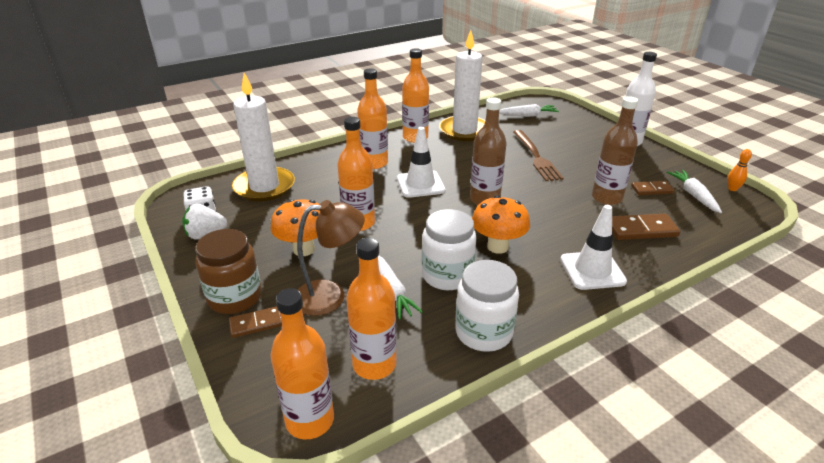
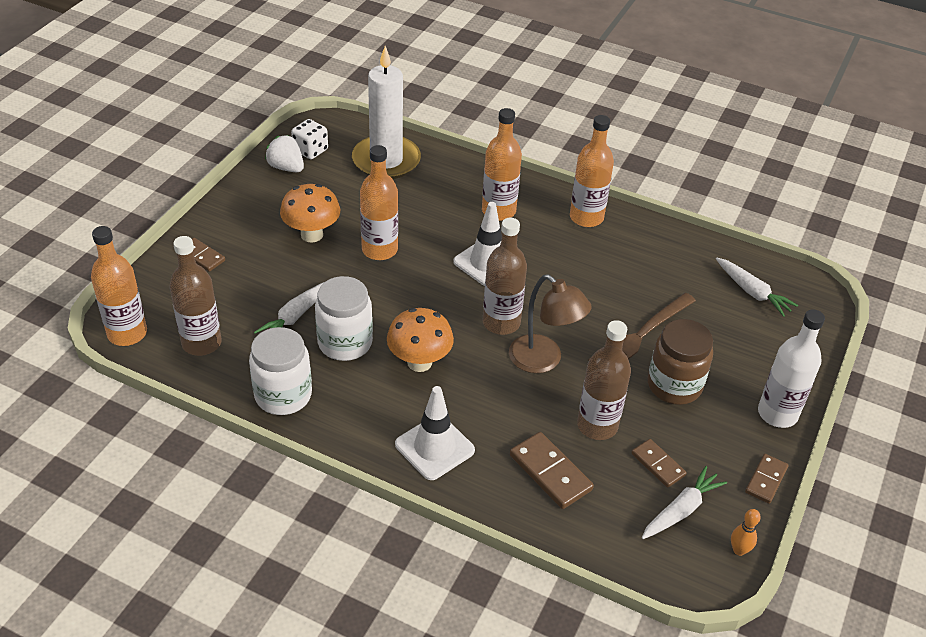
camera: 55 degrees right, 10 degrees up
brown jar [195,229,262,314] -> brown jar moved to [647,319,713,405]
brown lamp [297,200,365,316] -> brown lamp moved to [509,274,592,373]
orange bottle [346,238,397,380] -> brown bottle [170,236,222,356]
white candle [439,30,485,141] -> none
none -> brown domino [745,454,788,504]

